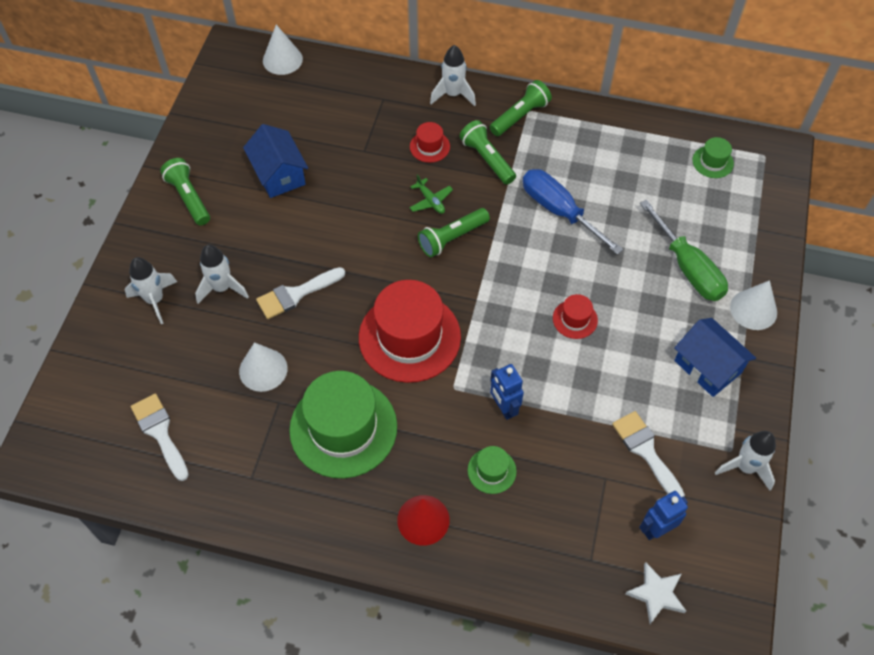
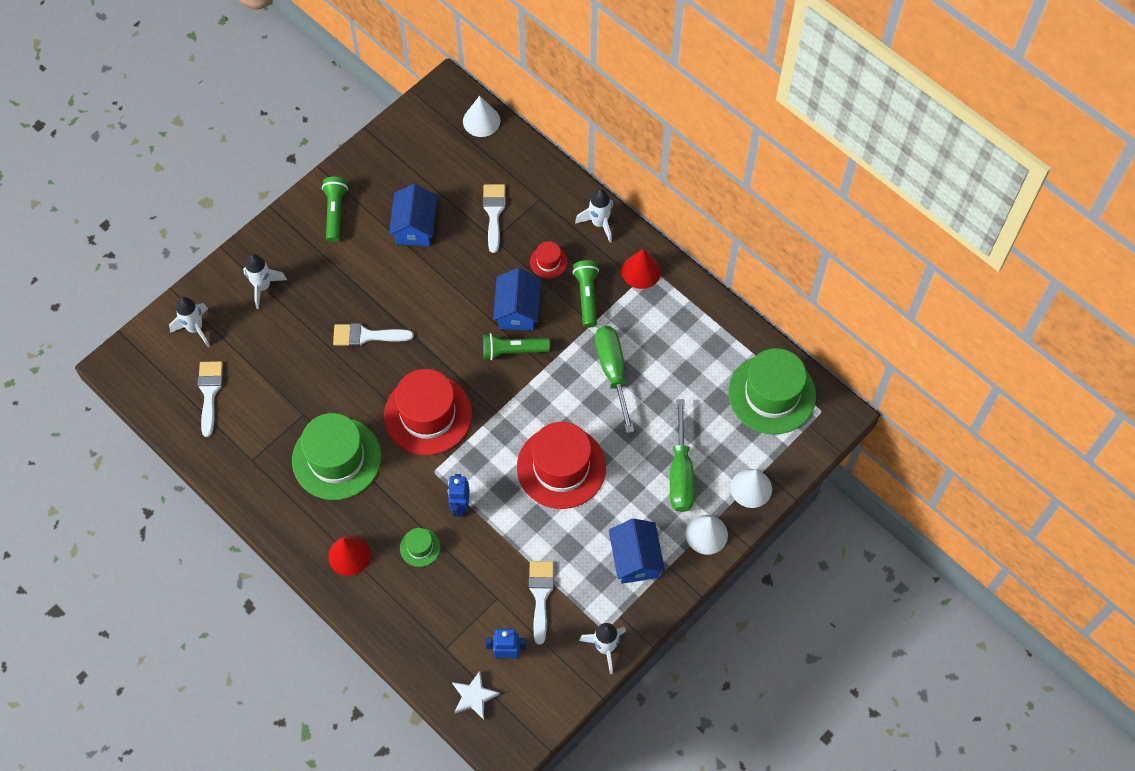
camera: 30 degrees right, 5 degrees up
white rocket [195,245,249,304] -> white rocket moved to [169,297,210,347]
white cone [239,342,288,392] -> white cone moved to [731,469,772,508]
green plane [409,174,453,214] -> blue house [493,268,541,331]
green flashlight [490,80,552,136] -> red cone [622,249,661,289]
blue screwdriver [523,169,623,255] -> green screwdriver [595,326,634,433]
red hat [553,294,598,339] -> red hat [517,422,606,509], size x2.25
green hat [692,137,734,178] -> green hat [728,348,816,434], size x2.25
none -> white brush [483,184,506,253]

